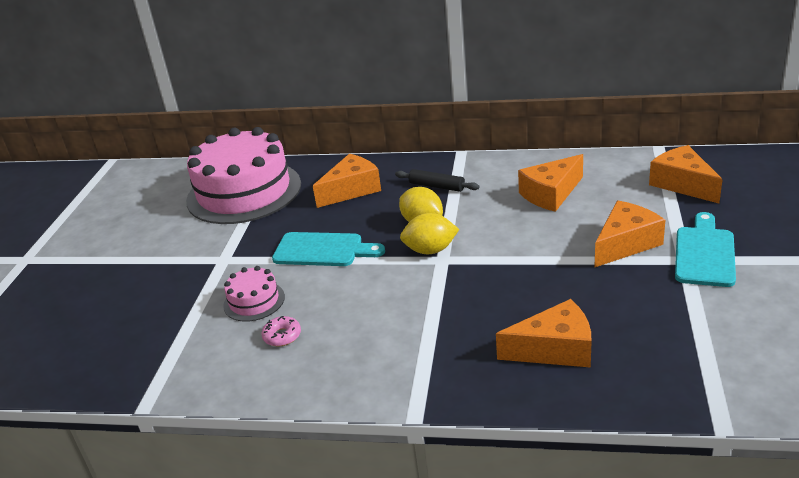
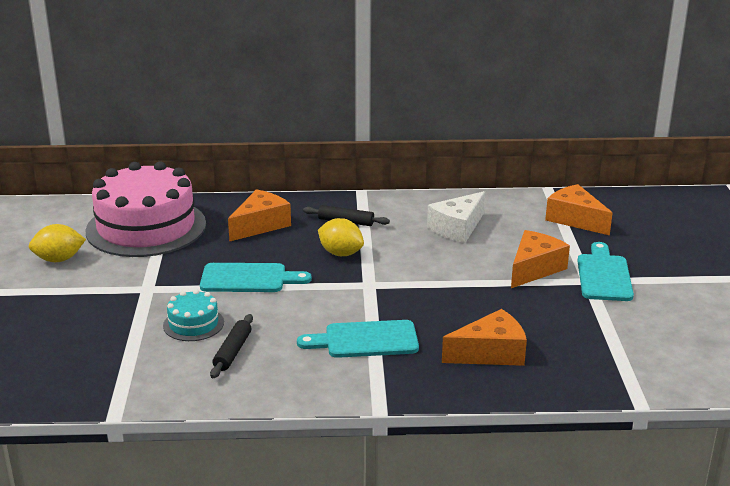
camera: 15 degrees left, 5 degrees down
pink cake [223,266,285,322] -> turquoise cake [163,289,224,341]
pink donut [261,316,301,346] -> black rolling pin [210,314,253,378]
yellow lemon [400,213,459,254] -> yellow lemon moved to [29,224,86,262]
orange cheese [518,154,583,212] -> white cheese [427,191,485,243]
none -> turquoise cutting board [297,320,419,358]

